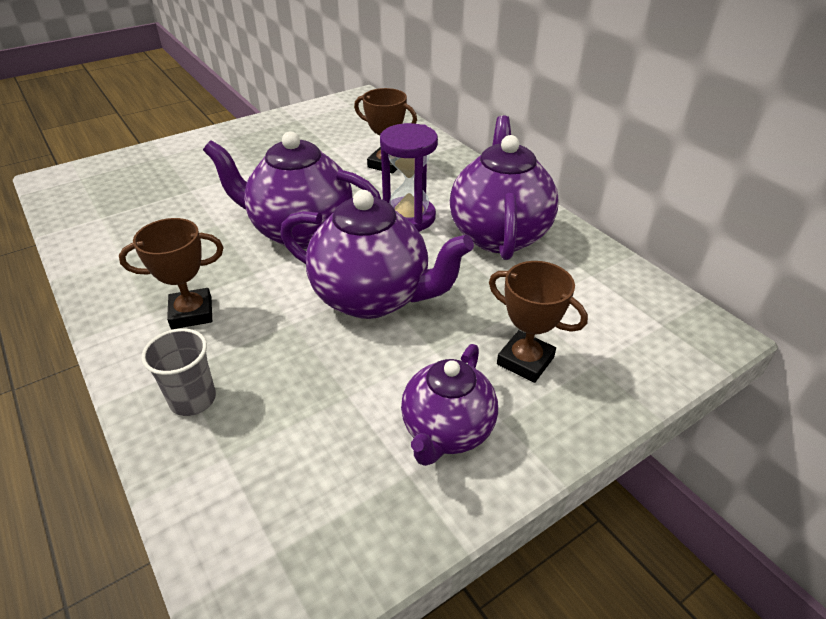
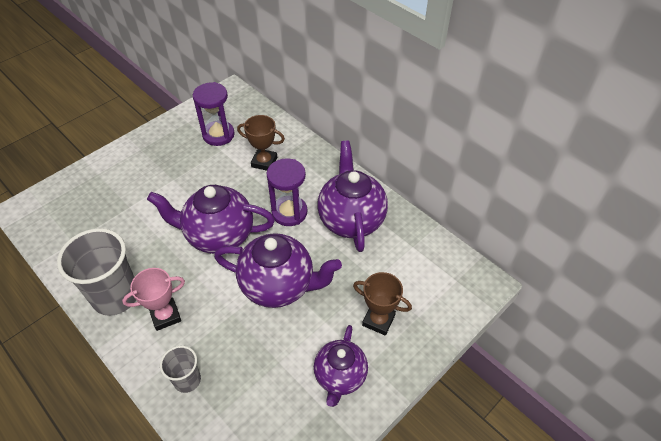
camera: 10 degrees left, 10 degrees up
brown trophy [119,218,223,329] -> pink trophy [122,268,185,331]
none -> grey cup [57,228,136,316]
none -> purple hourglass [193,82,235,146]

